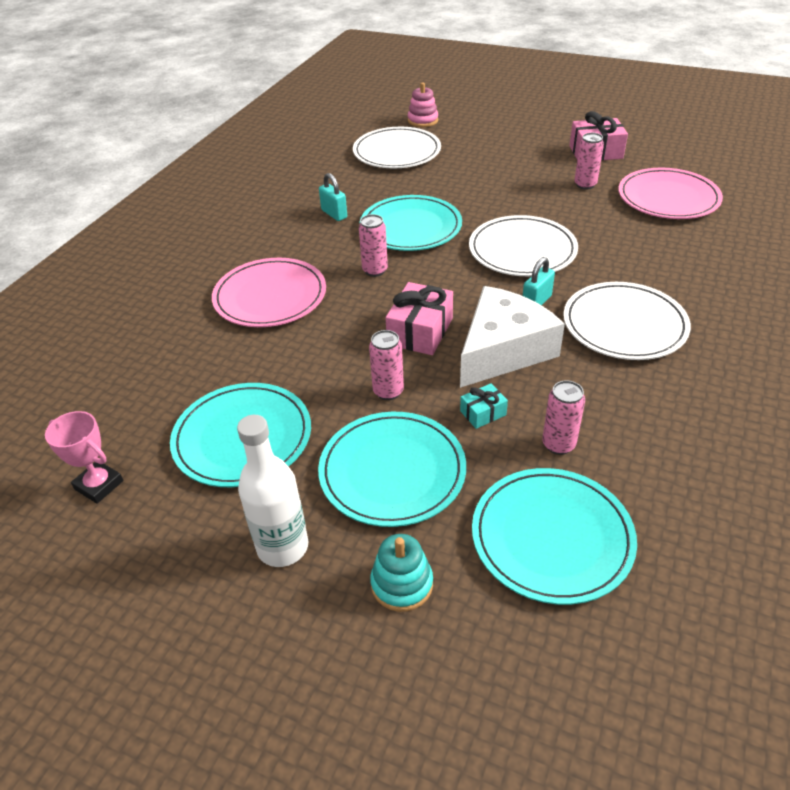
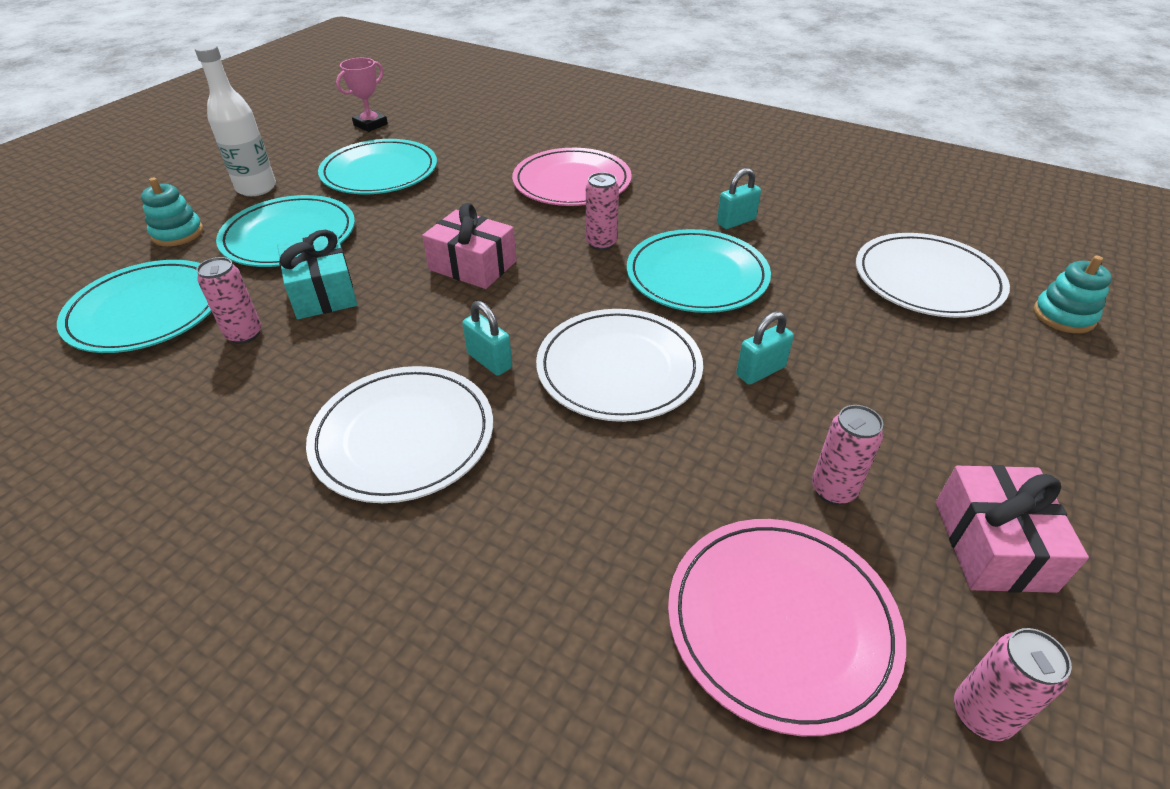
camera: 95 degrees right, 0 degrees up
pink can [369,330,404,400] -> pink can moved to [954,628,1072,741]
pink stacking toy [408,82,438,127] -> turquoise stacking toy [1034,256,1112,333]
white cheese [460,286,565,388] -> none
turquoise gift [460,383,508,429] -> turquoise gift [277,230,357,319], size x1.87
none -> turquoise padlock [736,311,794,385]

